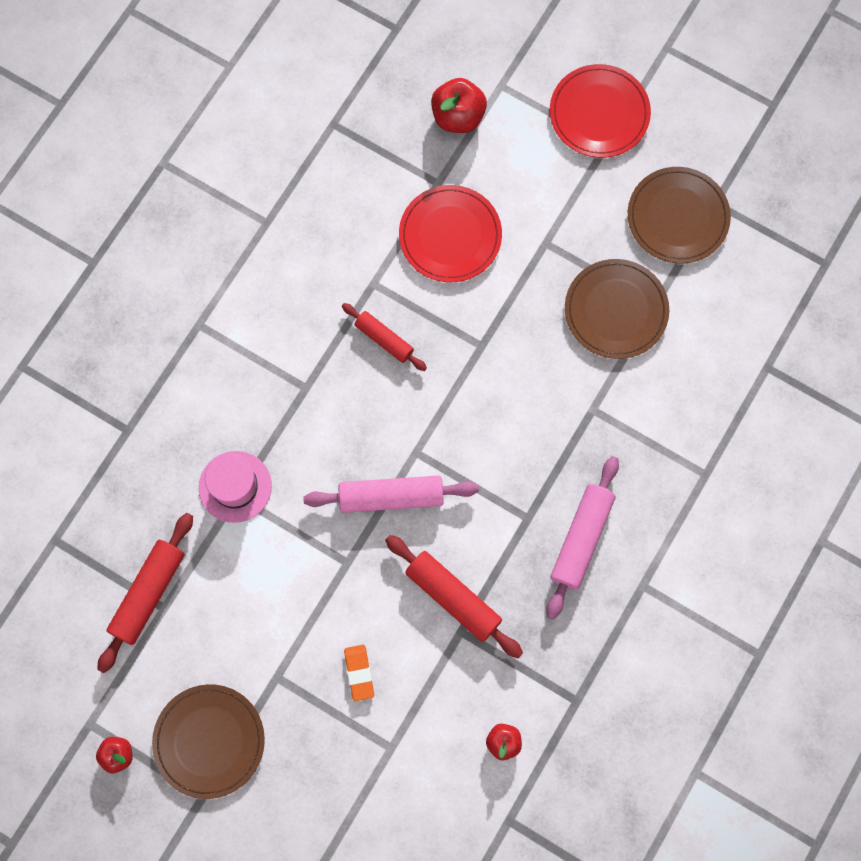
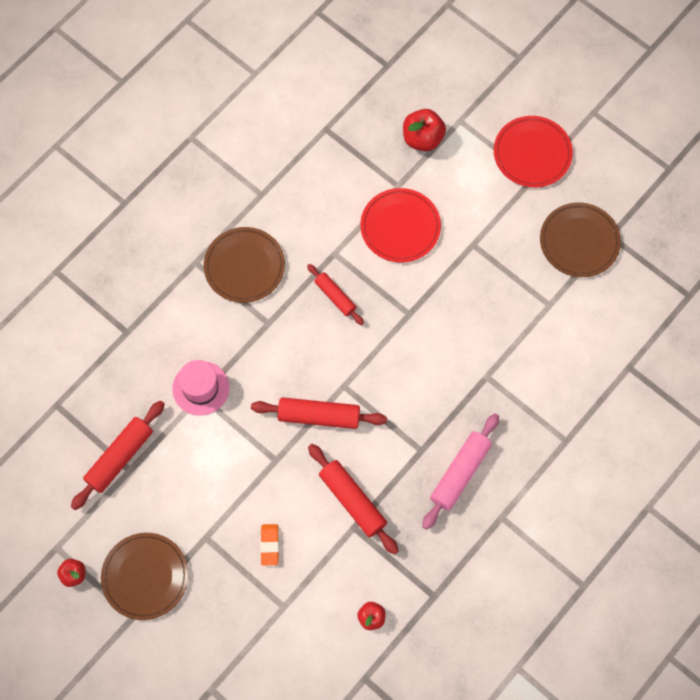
camera: 10 degrees right, 5 degrees down
pink rolling pin [303,476,479,513] -> red rolling pin [251,397,387,429]
brown plate [565,259,669,359] -> brown plate moved to [204,227,285,303]

